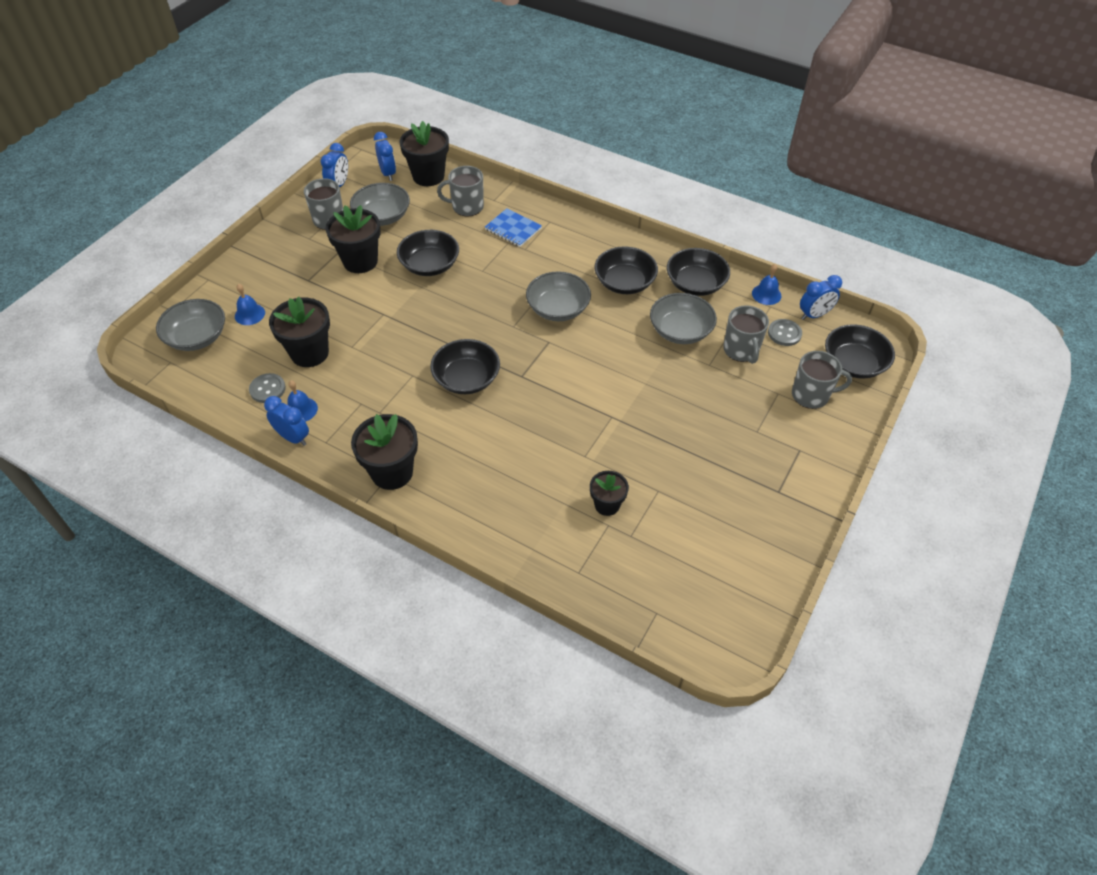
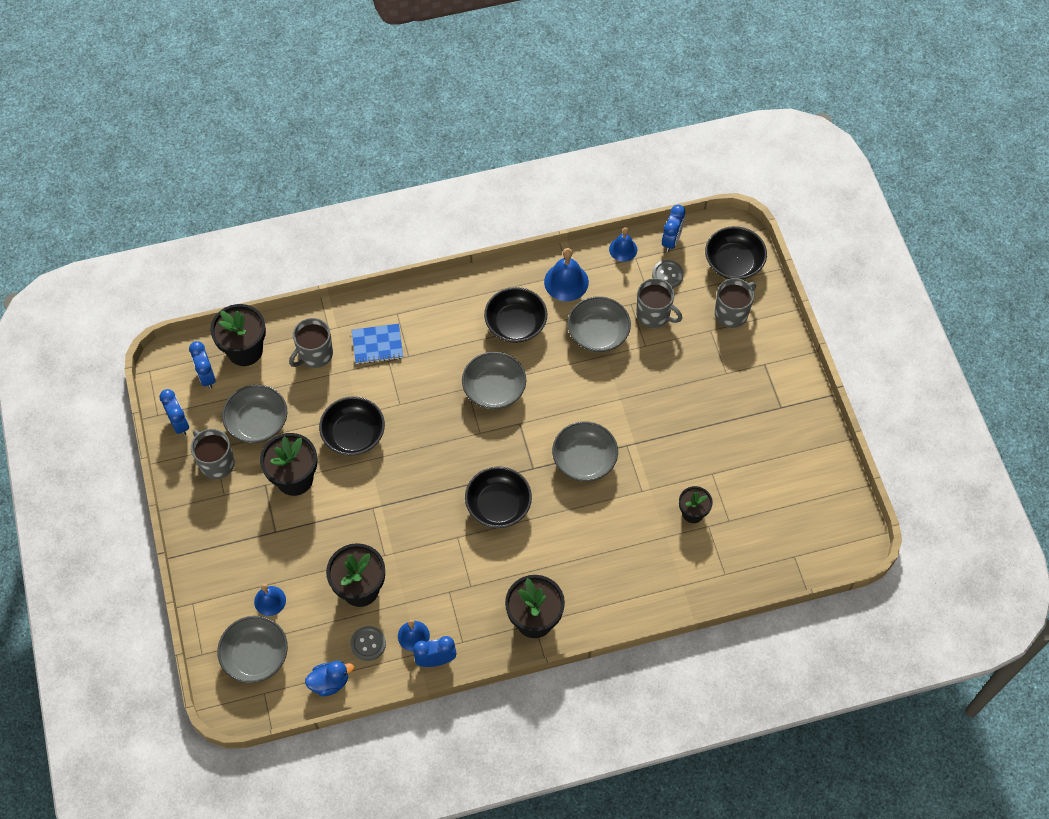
camera: 45 degrees left, 10 degrees up
blue clock [374,132,396,181] -> blue clock turned 135 degrees counterclockwise [189,341,216,389]
black bowl [667,248,730,296] -> blue bell [544,248,589,301]
none -> blue duck [305,661,354,696]
none -> grey bowl [552,422,618,481]

